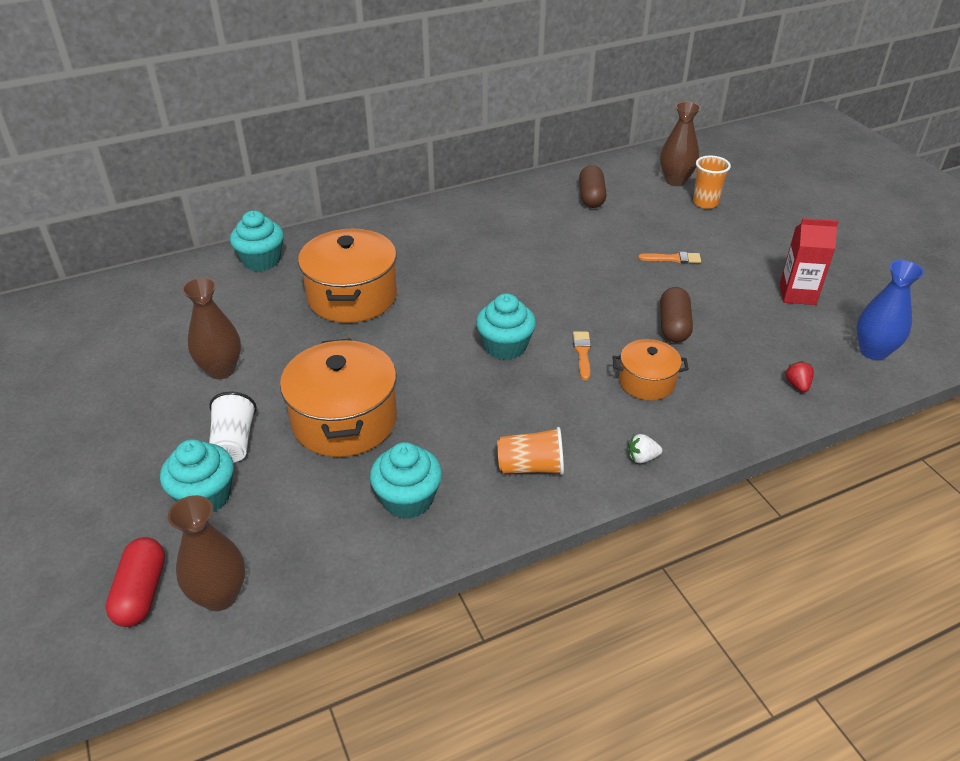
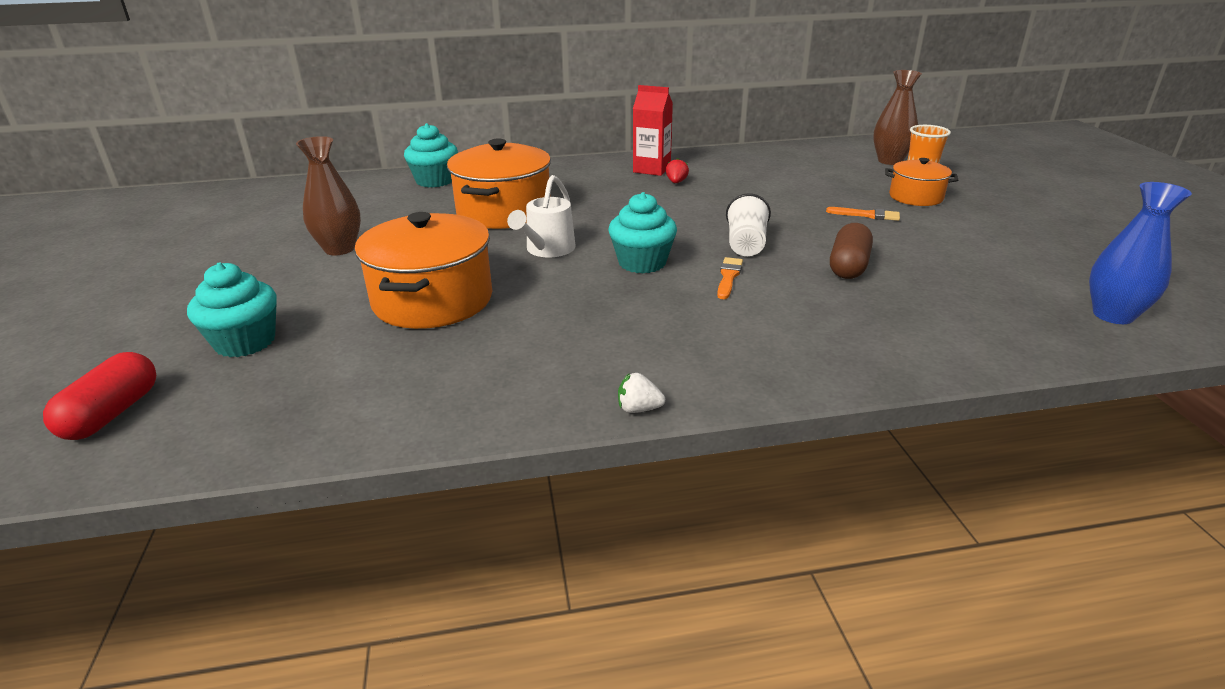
camera: 15 degrees right, 10 degrees down
brown vase [168,495,245,611] -> none
white cup [209,391,257,463] -> white cup moved to [726,193,771,256]
turquoise cupcake [370,442,442,519] -> none
orange cup [497,427,564,475] -> none
brown capsule [579,165,607,208] -> none
orange pot [612,339,689,400] -> orange pot moved to [885,158,958,206]
white strawberry [628,434,662,463] -> white strawberry moved to [618,373,665,413]
red carton [779,218,838,305] -> red carton moved to [633,85,673,176]
red strawberry [785,361,814,392] -> red strawberry moved to [666,158,689,183]
none -> white watering can [507,175,576,257]

